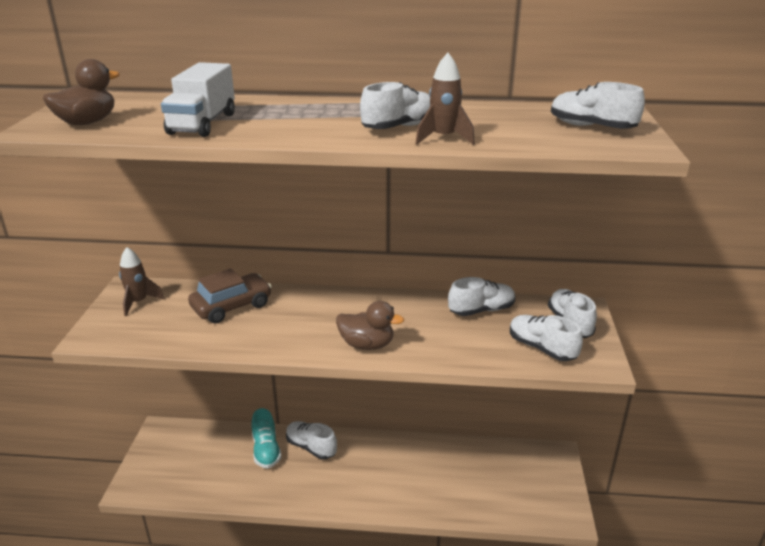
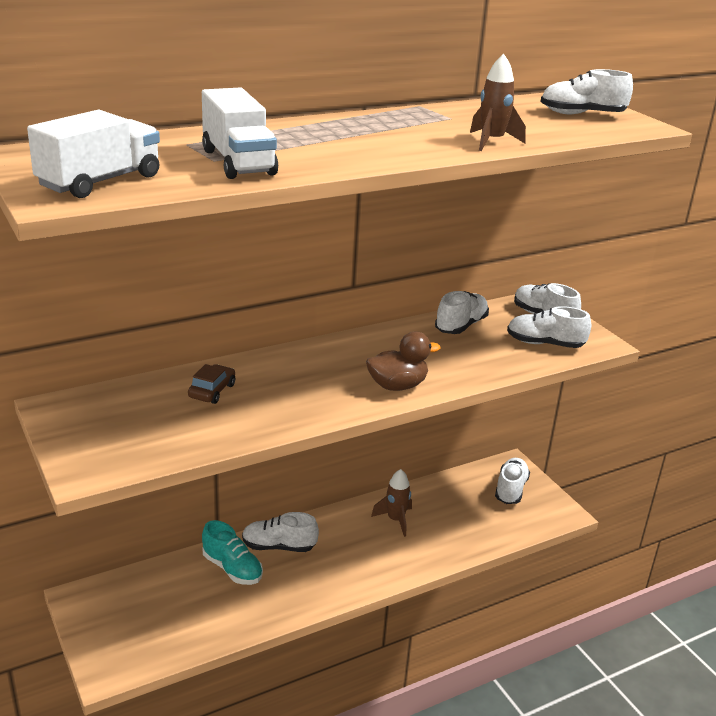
camera: 35 degrees left, 0 degrees up
brown duck [43,59,120,125] -> white truck [27,110,160,198]
brown rocket [119,247,165,316] -> brown rocket moved to [371,469,412,537]
brown car [188,269,272,324] -> brown car [188,364,235,404], size x0.59
white shoe [360,82,430,129] -> white shoe moved to [495,458,530,504]

